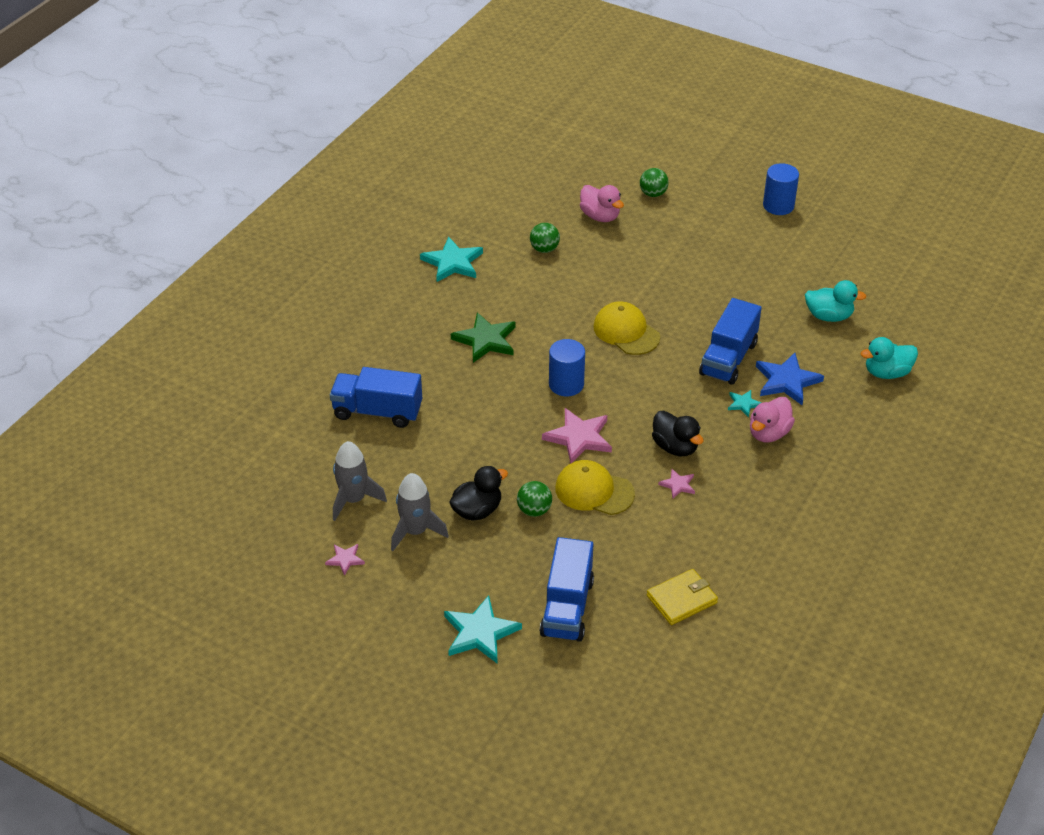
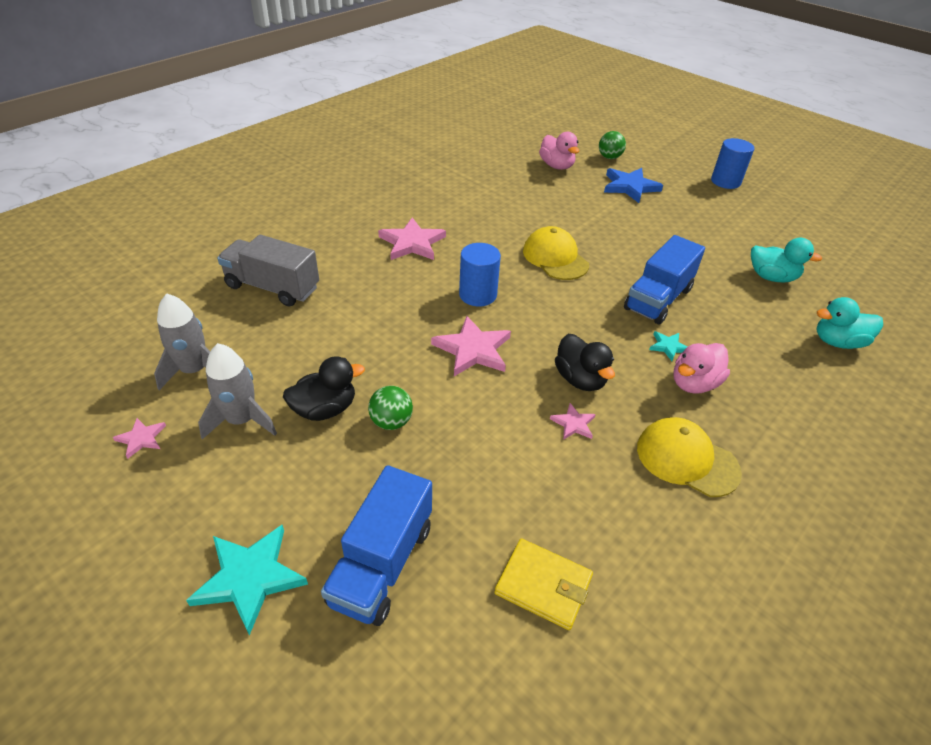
camera: 10 degrees right, 0 degrees up
blue truck [330,367,422,428] -> grey truck [217,235,319,307]
turquoise star [420,237,483,282] -> none
green star [451,312,515,363] -> pink star [378,217,446,260]
green ball [530,223,560,253] -> none
yellow cap [555,460,635,515] -> yellow cap moved to [637,417,742,497]
yellow wallet [647,569,718,625] -> yellow wallet turned 45 degrees clockwise [494,538,593,630]
blue star [756,353,824,405] -> blue star moved to [604,168,663,203]

